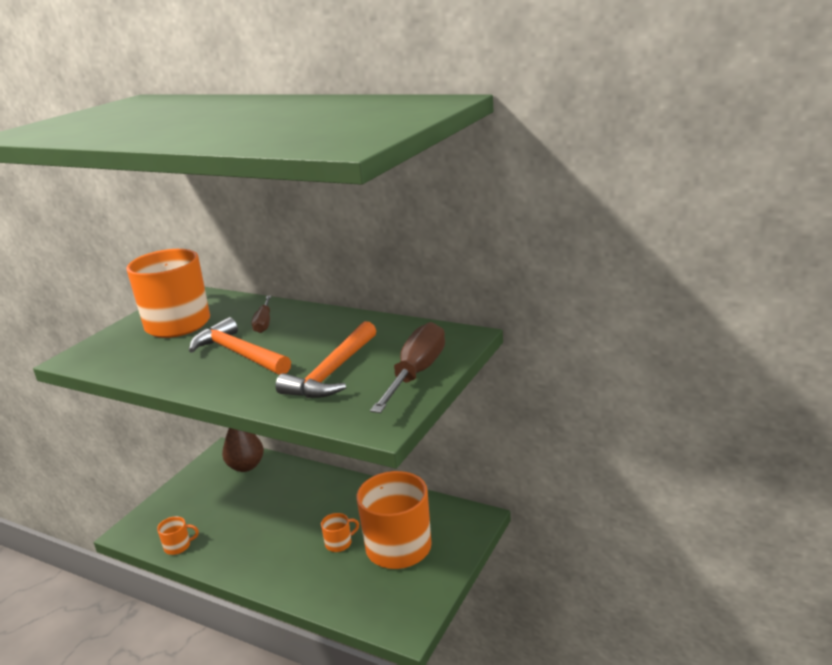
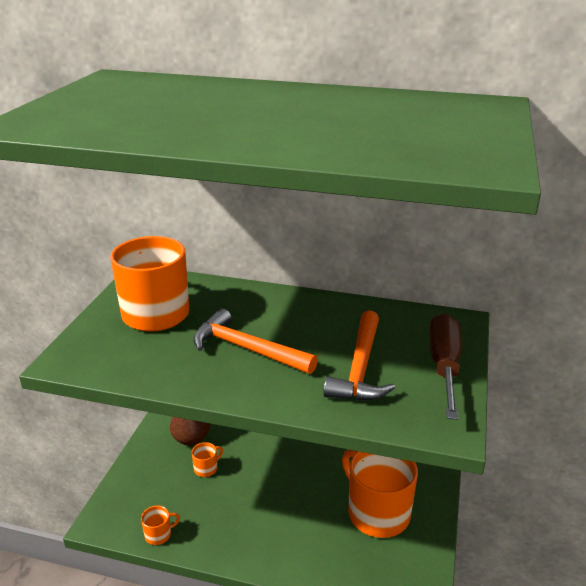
camera: 15 degrees left, 5 degrees up
brown screwdriver [252,296,271,333] -> none
orange mug [321,513,359,552] -> orange mug moved to [192,442,223,477]

